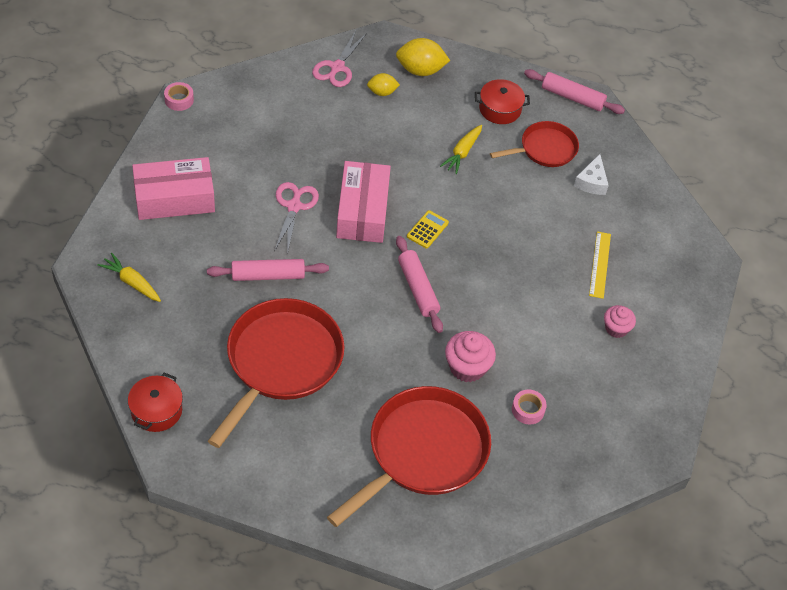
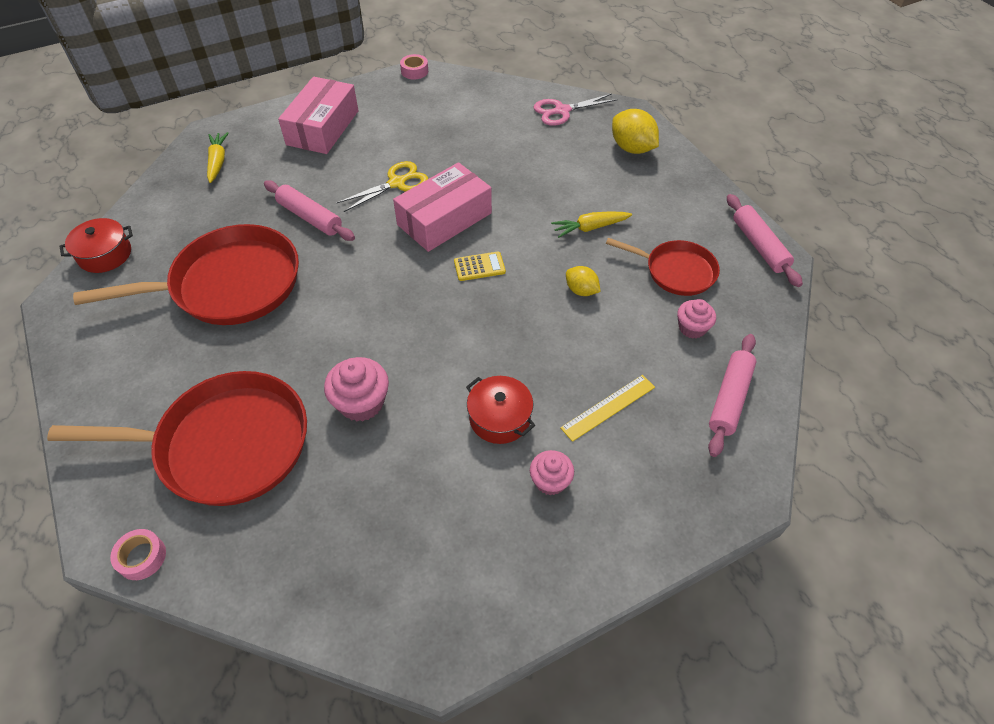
camera: 50 degrees right, 0 degrees up
pink box [132,157,215,220] -> pink box turned 75 degrees clockwise [278,77,359,154]
pink scissors [275,182,319,250] -> yellow scissors [337,161,428,212]
yellow lemon [367,73,400,96] -> yellow lemon moved to [566,266,601,296]
pink rolling pin [396,236,443,333] -> pink rolling pin moved to [708,334,756,457]
red pot [475,79,530,124] -> red pot moved to [466,376,535,444]
pink tape [512,389,547,424] -> pink tape moved to [110,529,166,580]
white cheese [574,154,609,195] -> pink cupcake [677,299,716,339]

